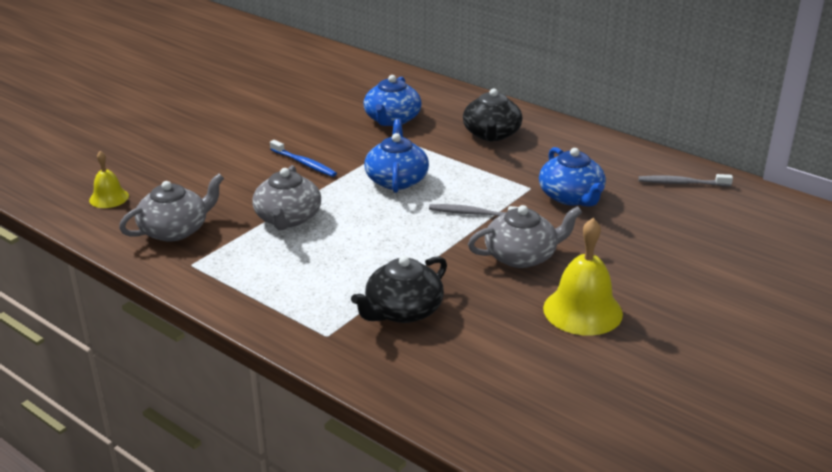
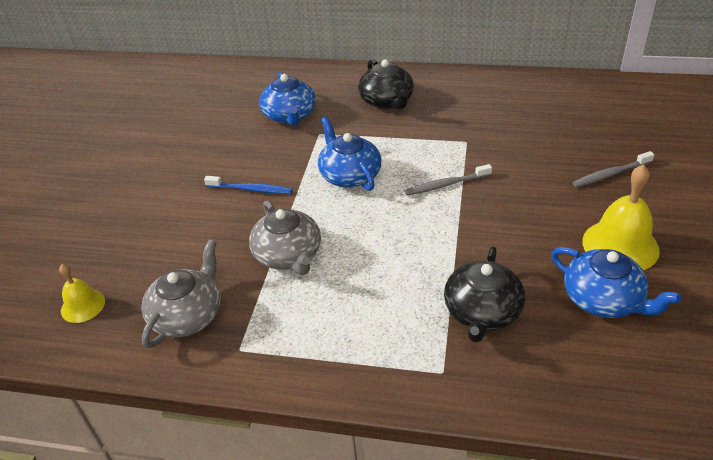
camera: 25 degrees left, 10 degrees up
grey teapot [468,205,582,268] -> none
blue teapot [539,147,606,207] -> blue teapot moved to [551,247,681,318]
grey toothbrush [638,174,733,186] -> grey toothbrush moved to [572,151,654,187]

